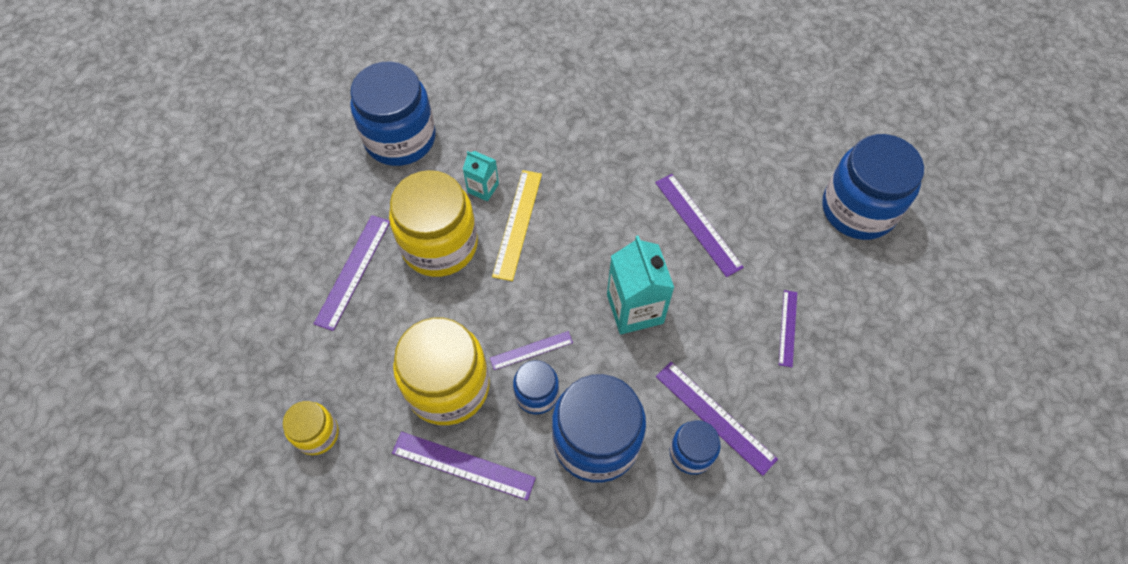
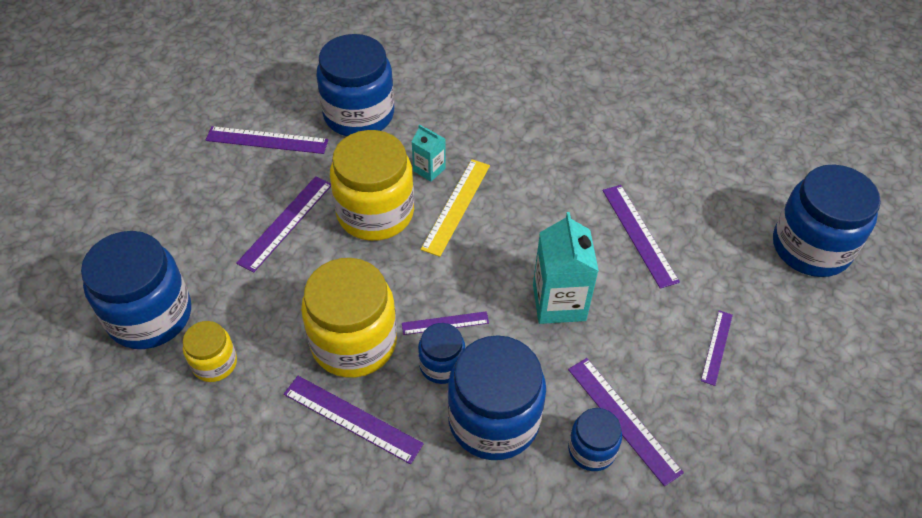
camera: 10 degrees right, 10 degrees down
none -> blue jar [81,231,191,349]
none -> purple ruler [206,126,328,154]

